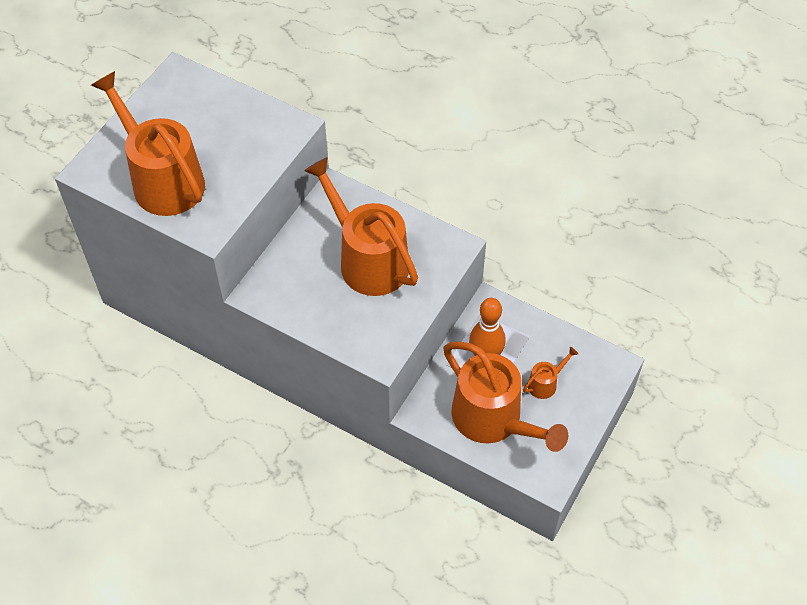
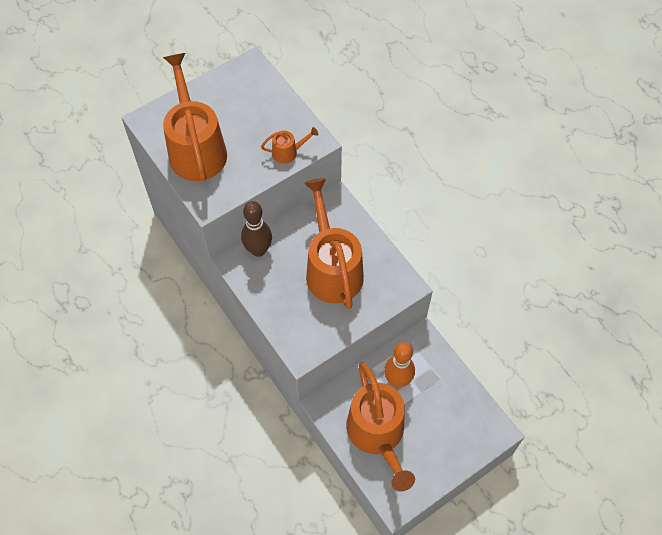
camera: 25 degrees right, 5 degrees up
orange watering can [523,347,578,399] -> orange watering can moved to [261,127,318,164]
none -> brown bowling pin [241,201,272,257]

